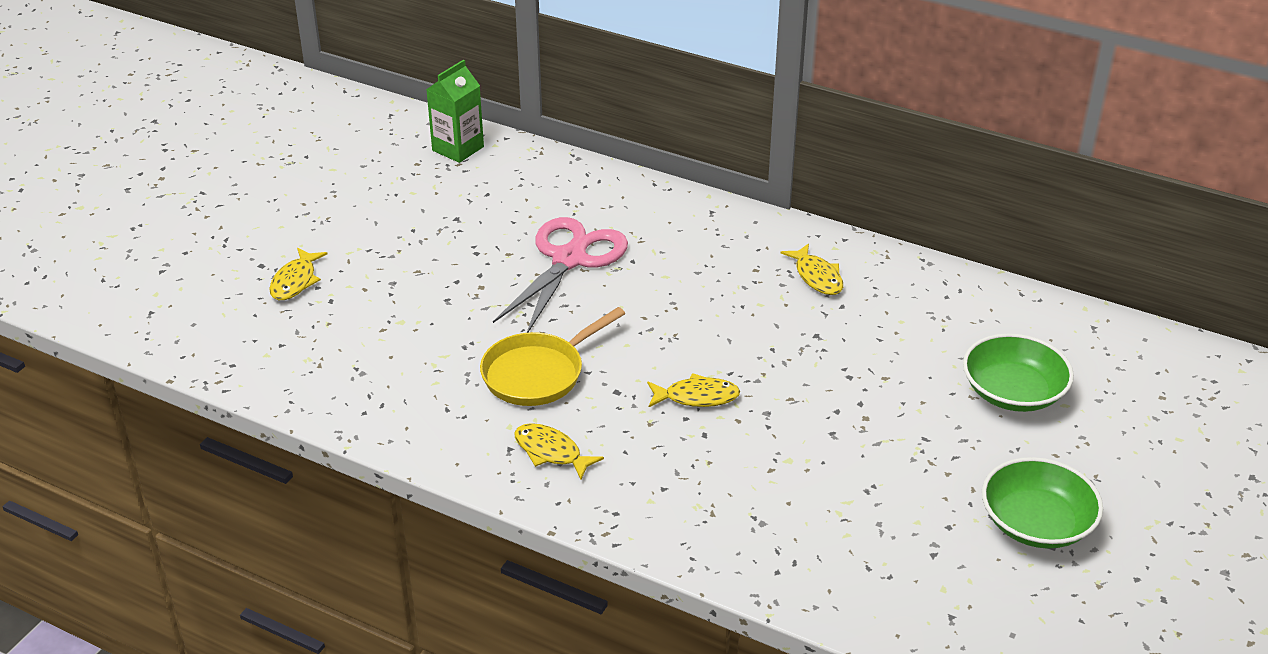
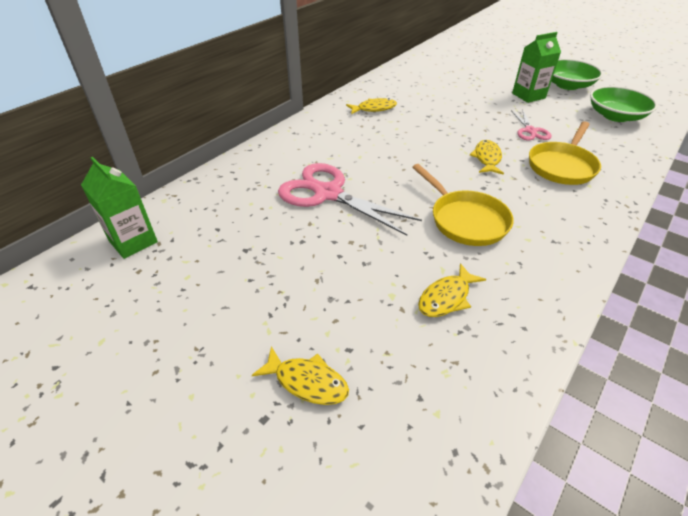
camera: 80 degrees left, 5 degrees up
yellow fish [514,423,604,480] -> yellow fish moved to [418,263,486,317]
green bowl [963,333,1074,412] -> green bowl moved to [590,86,658,122]
none -> pink scissors [511,110,551,140]
none -> green carton [512,32,561,103]
none -> yellow pan [529,121,601,185]

